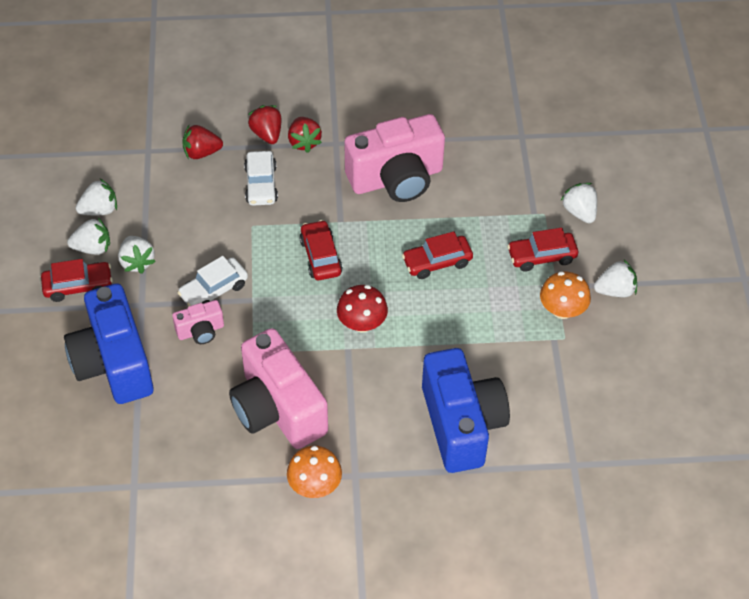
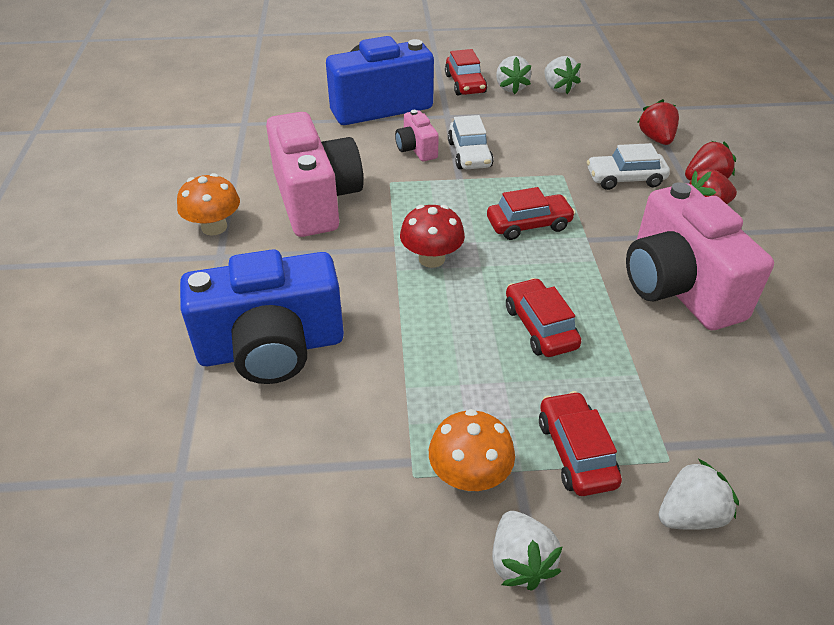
camera: 90 degrees right, 10 degrees down
white strawberry [118,236,156,274] -> none
white car [177,256,248,307] -> white car turned 150 degrees counterclockwise [448,115,494,169]
pink camera [229,328,328,449] -> pink camera turned 105 degrees clockwise [266,112,364,237]

